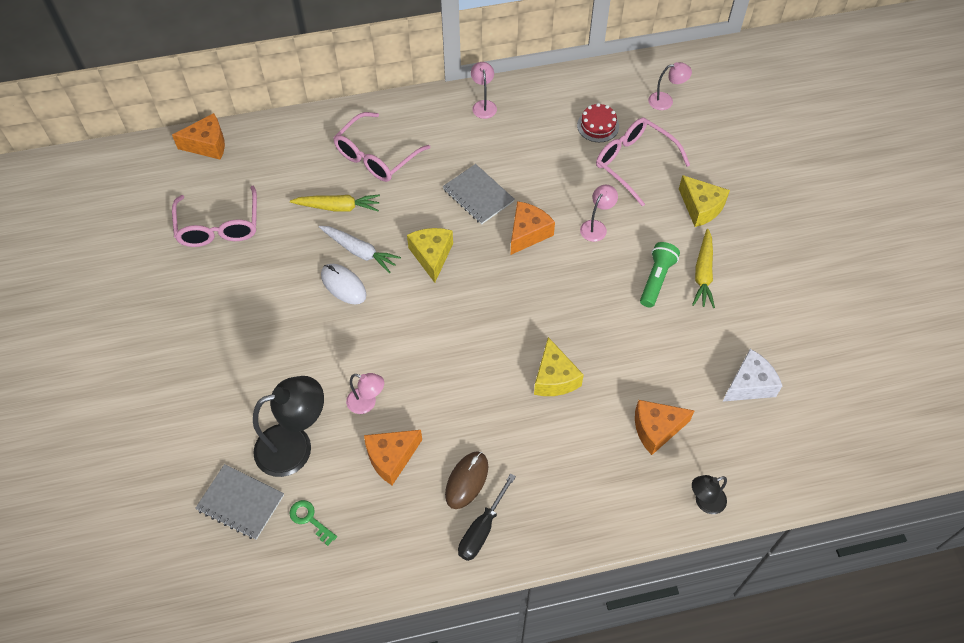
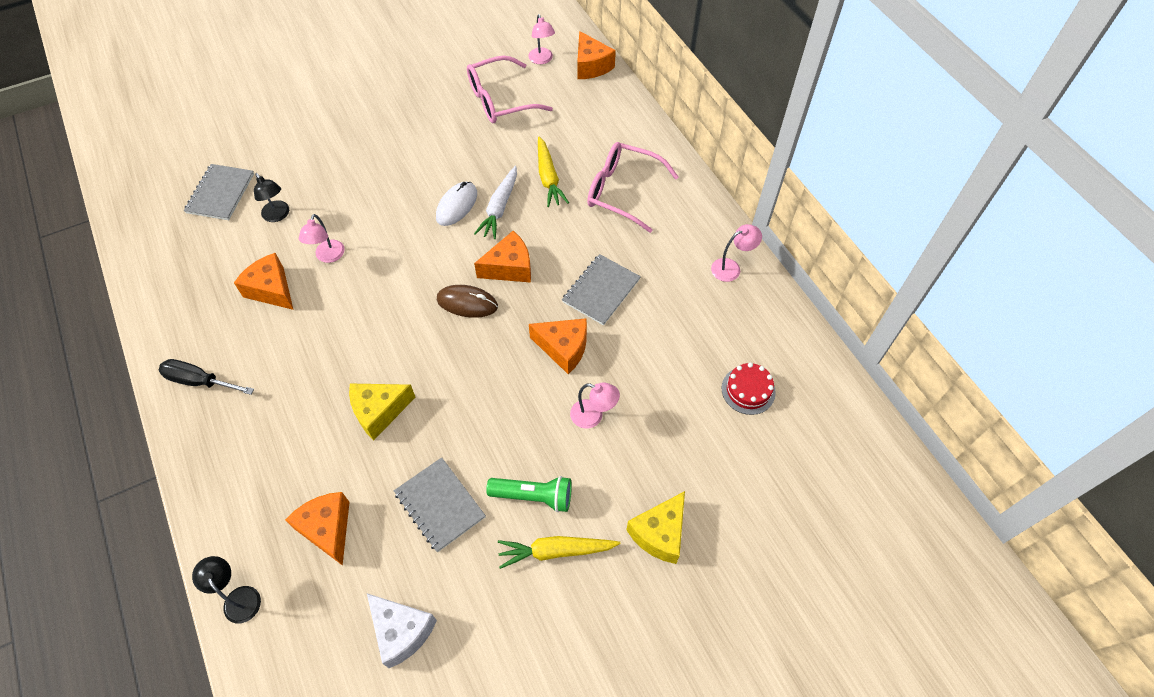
camera: 75 degrees right, 0 degrees up
black lamp [253,376,324,477] -> black lamp [254,173,289,222], size x0.53
green key [289,500,337,546] -> none
yellow cheese [407,228,453,283] -> orange cheese [474,231,531,283]
brown mouse [445,451,488,509] -> brown mouse moved to [437,285,498,318]
pink glasses [596,118,690,206] -> none
pink lamp [648,62,692,110] -> pink lamp moved to [528,14,555,64]
none -> grey notebook [394,457,486,552]

